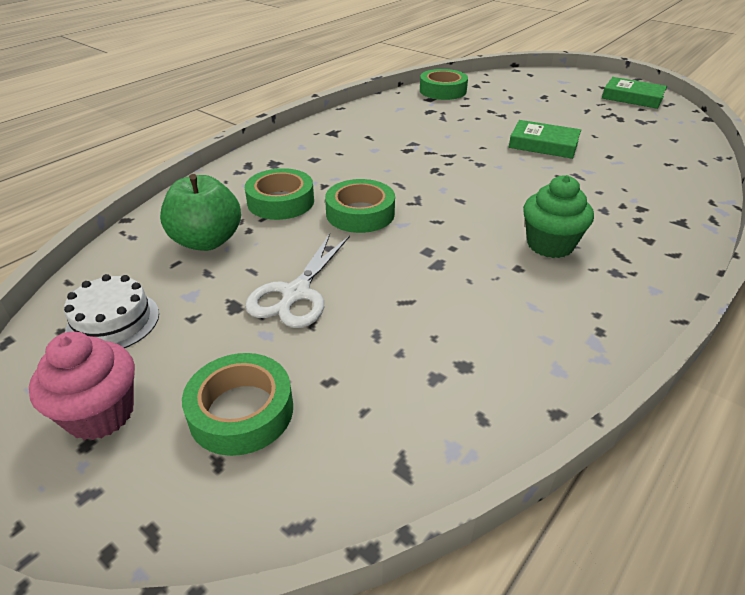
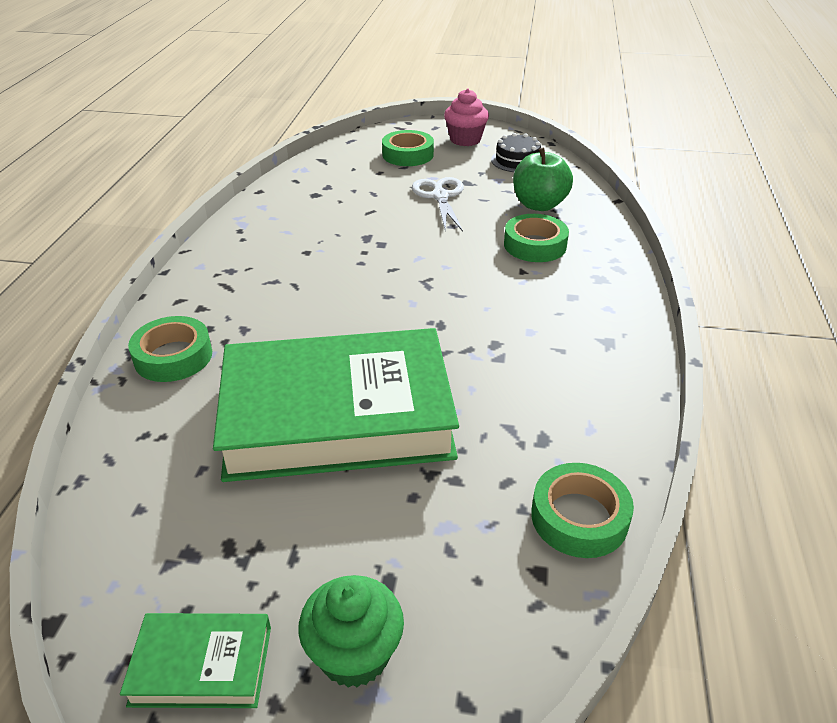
camera: 150 degrees right, 0 degrees up
white cake [64,274,159,348] -> black cake [491,133,541,172]
green tape [325,179,395,233] -> green tape moved to [128,316,212,382]
green book [509,120,581,159] -> green book [213,328,459,482], size x2.38
green cupcake [523,175,594,258] -> green cupcake moved to [298,575,404,687]

